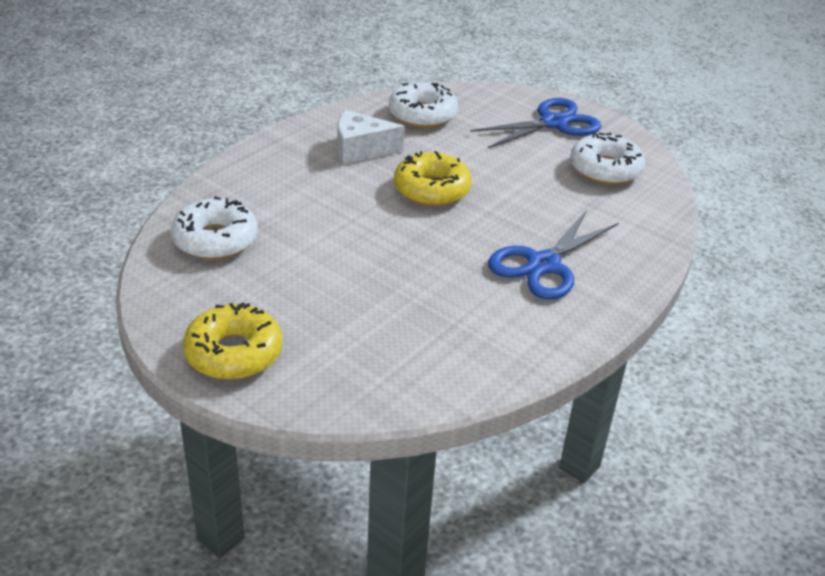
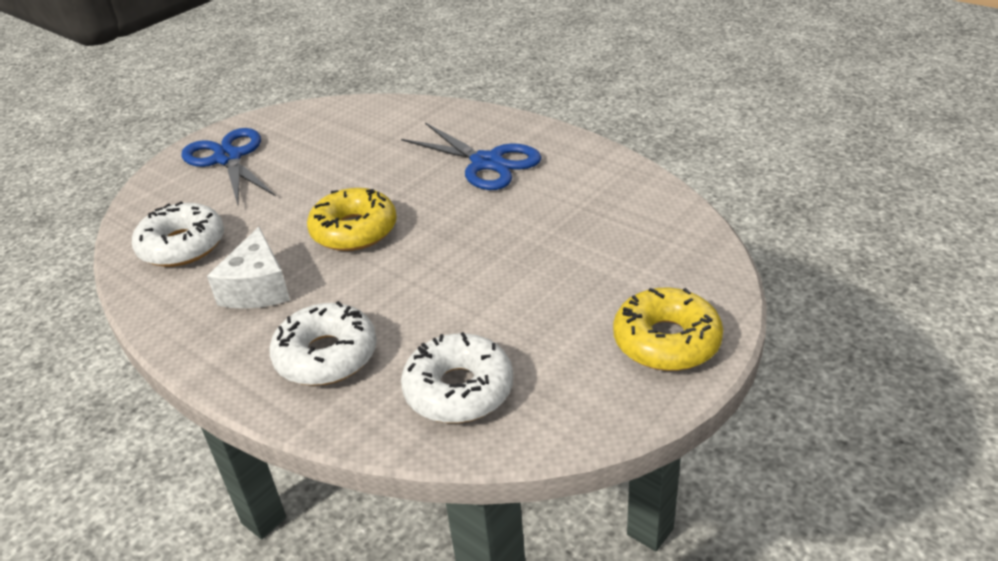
camera: 85 degrees left, 0 degrees up
white donut [570,133,646,185] -> white donut moved to [269,301,377,386]

